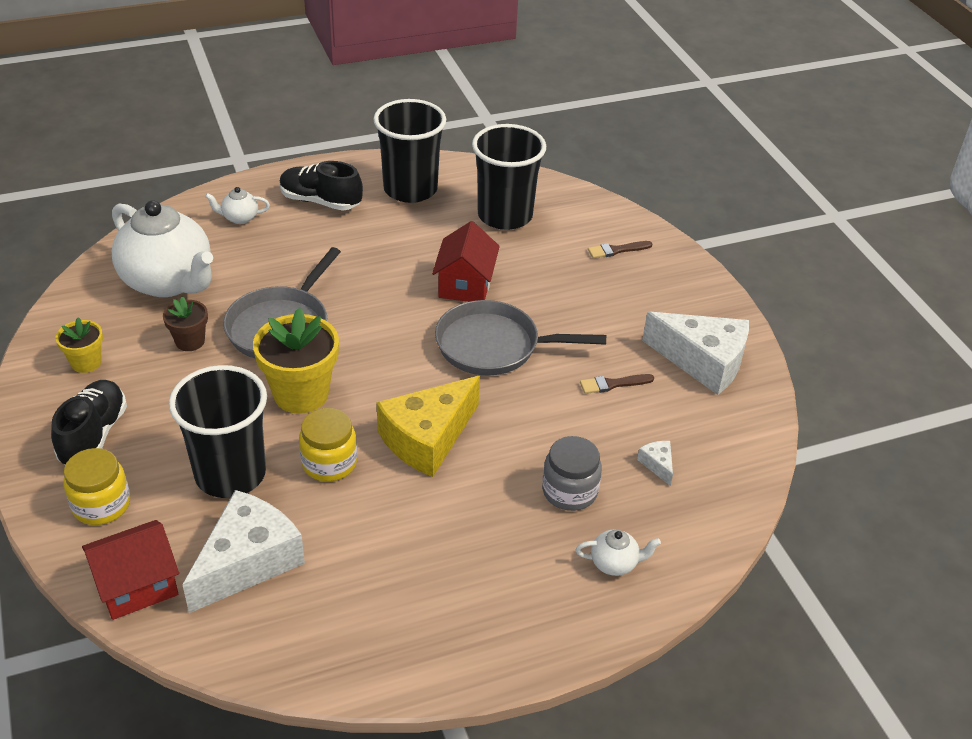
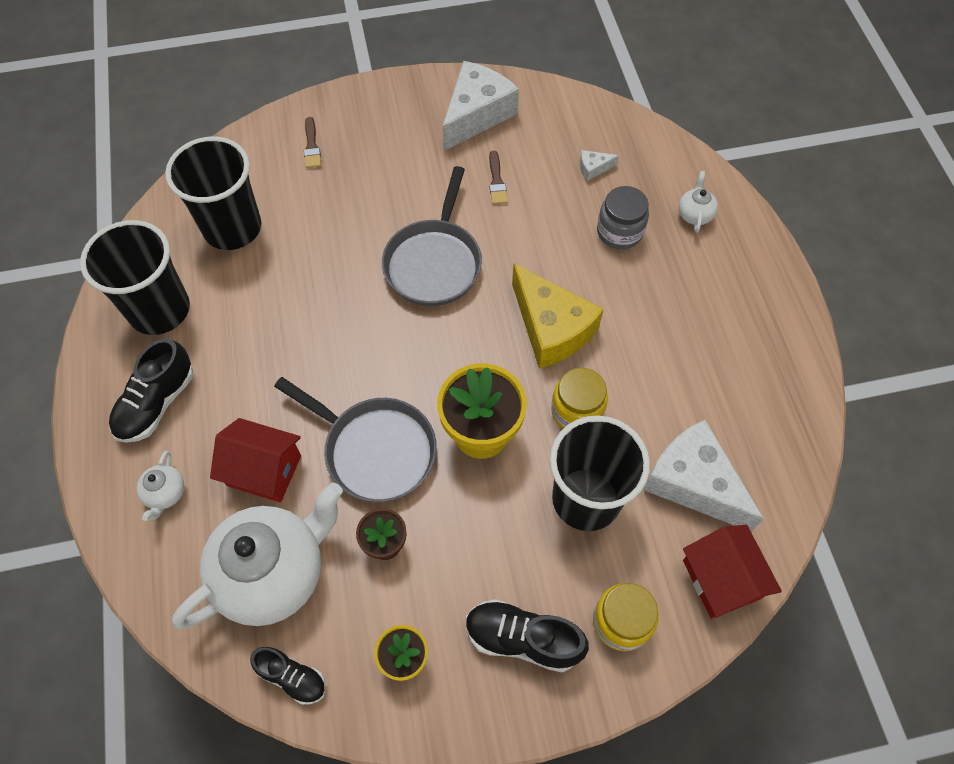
camera: 80 degrees left, 20 degrees up
red house [432,221,500,302] -> red house moved to [210,418,301,503]
none -> black shoe [250,647,326,705]

